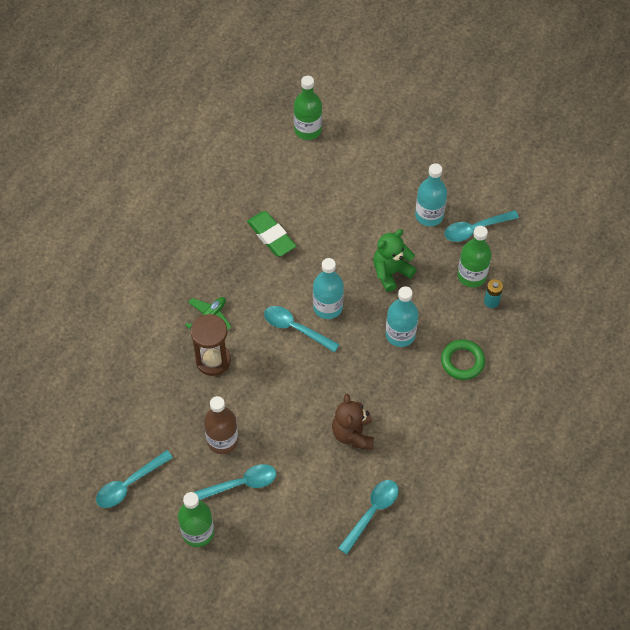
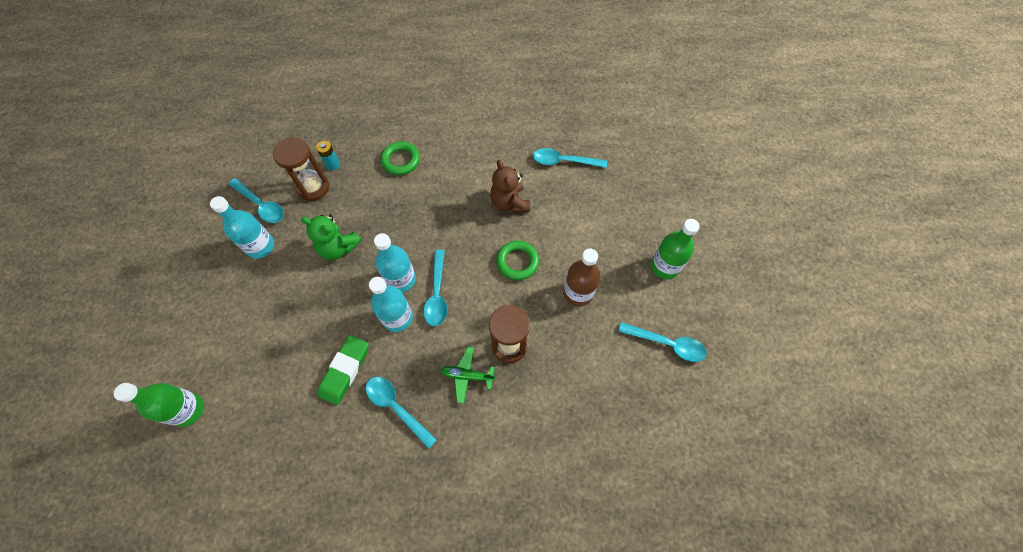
camera: 120 degrees left, 5 degrees up
turquoise spoon [194,464,276,500] -> turquoise spoon moved to [366,377,437,449]
brown teddy bear [332,394,374,450] -> brown teddy bear turned 105 degrees clockwise [490,160,530,213]
turquoise bottle [386,287,418,347] -> turquoise bottle moved to [369,277,413,332]
green bottle [457,226,492,287] -> brown hourglass [273,137,329,201]
none -> green ring [496,241,539,280]

